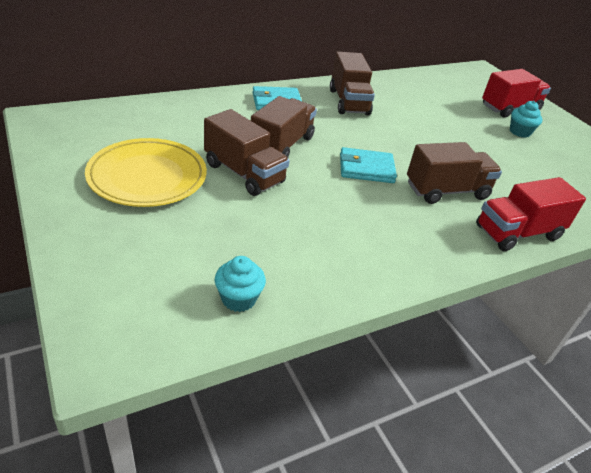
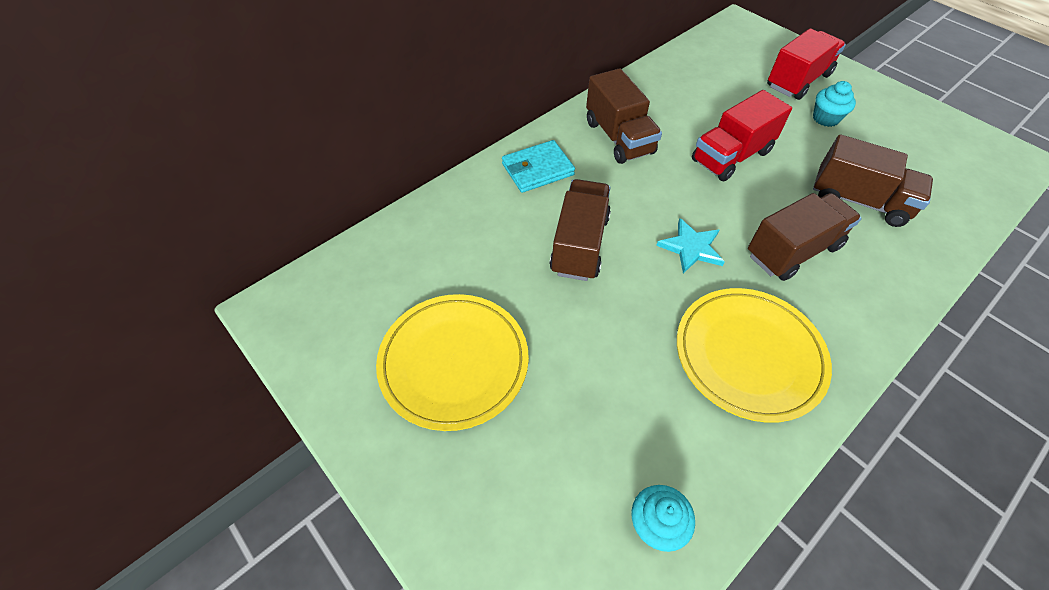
camera: 10 degrees left, 15 degrees up
brown truck [204,109,290,196] -> brown truck moved to [813,134,933,227]
turquoise wallet [340,147,397,183] -> turquoise star [656,218,724,274]
red truck [476,177,586,251] -> red truck moved to [692,90,792,181]
none -> yellow plate [677,288,832,423]

